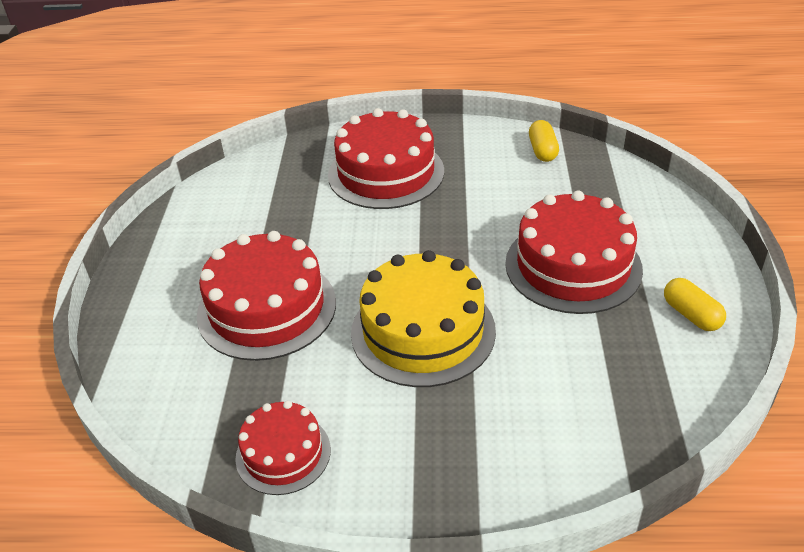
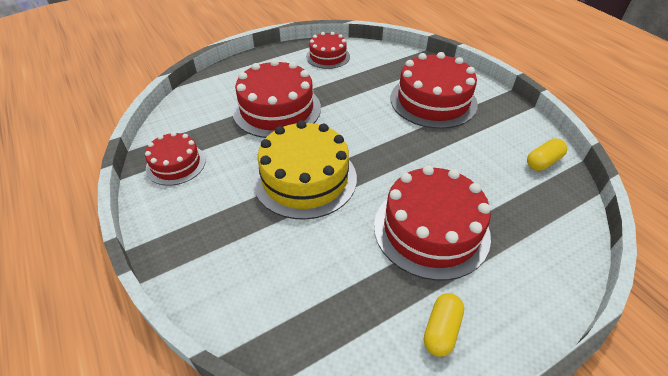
camera: 55 degrees right, 5 degrees up
none -> red cake [306,32,350,69]

